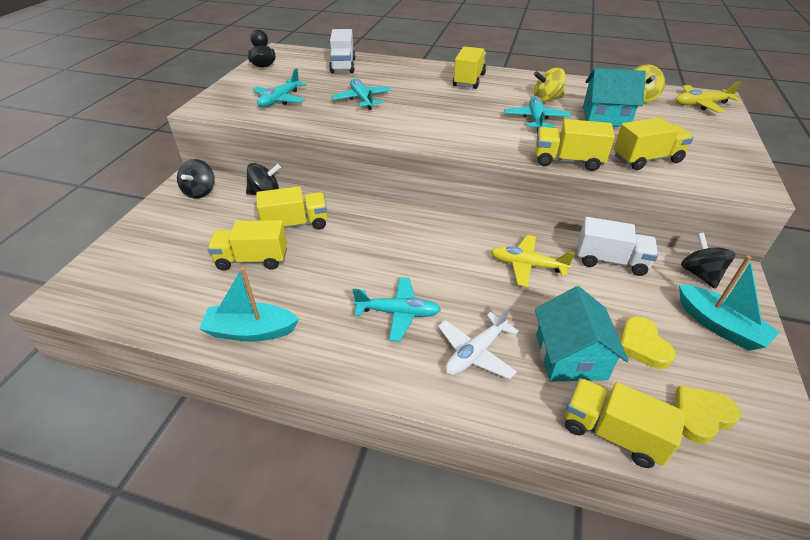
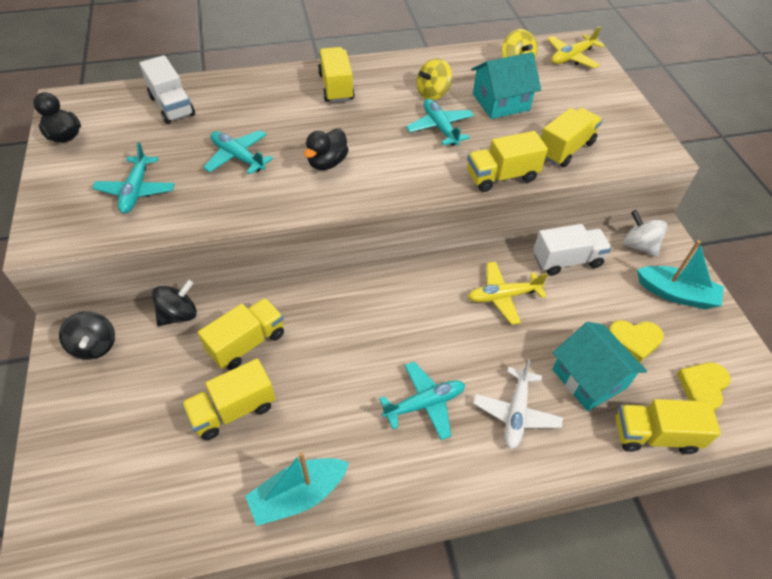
camera: 30 degrees left, 10 degrees up
yellow heart [620,317,676,369] -> yellow heart turned 45 degrees counterclockwise [609,320,664,362]
black spinning top [681,232,736,289] -> white spinning top [624,210,667,257]
none -> black duck [304,128,349,170]

